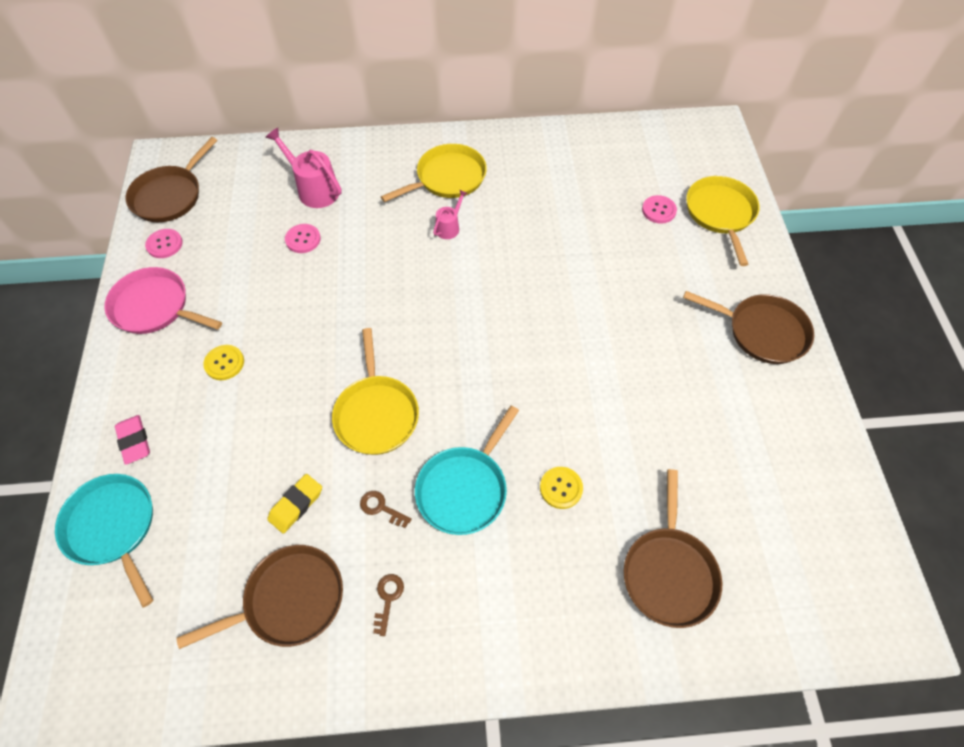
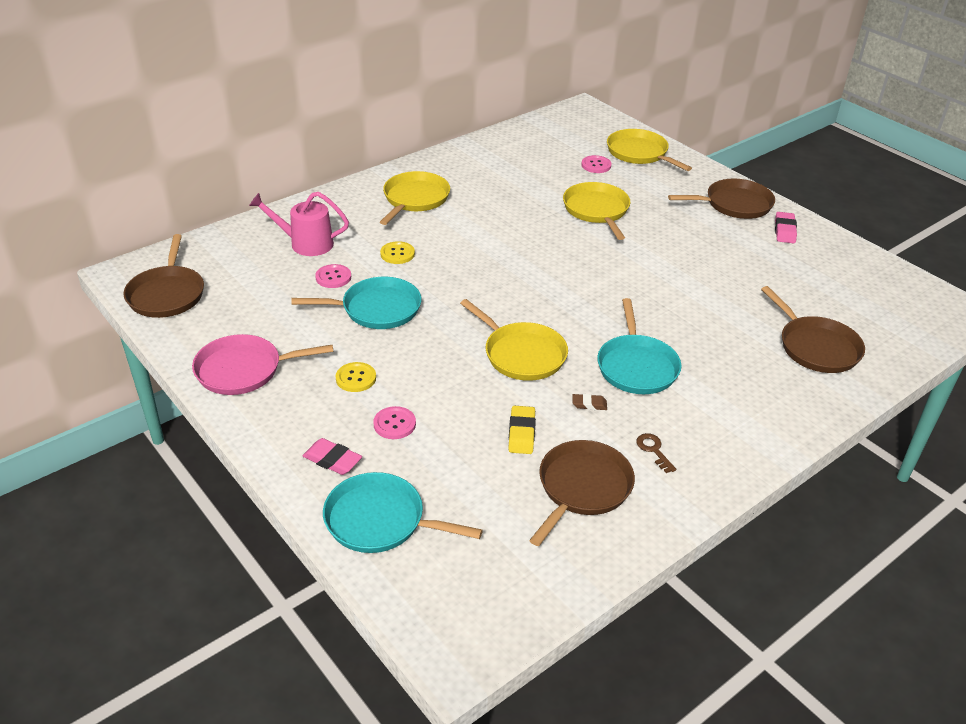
camera: 35 degrees left, 20 degrees down
pink button [145,229,183,258] -> pink button moved to [373,406,416,439]
brown key [360,491,412,528] -> brown eraser [573,394,607,410]
pink watering can [433,190,468,239] -> none
yellow button [540,467,583,509] -> yellow button moved to [380,241,415,264]
none -> turquoise pan [291,277,421,329]
none -> yellow pan [563,182,631,240]
none -> pink eraser [775,212,797,243]

